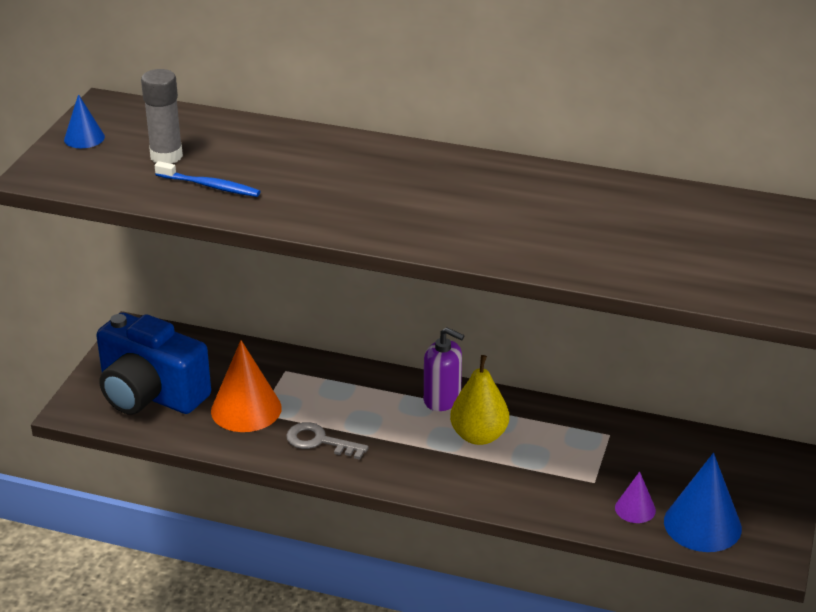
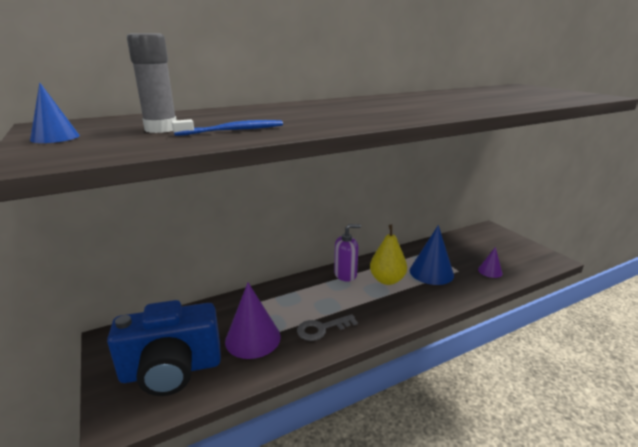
camera: 45 degrees left, 10 degrees down
orange cone [211,340,282,432] -> purple cone [225,283,281,359]
blue cone [664,453,742,552] -> blue cone moved to [410,225,454,285]

